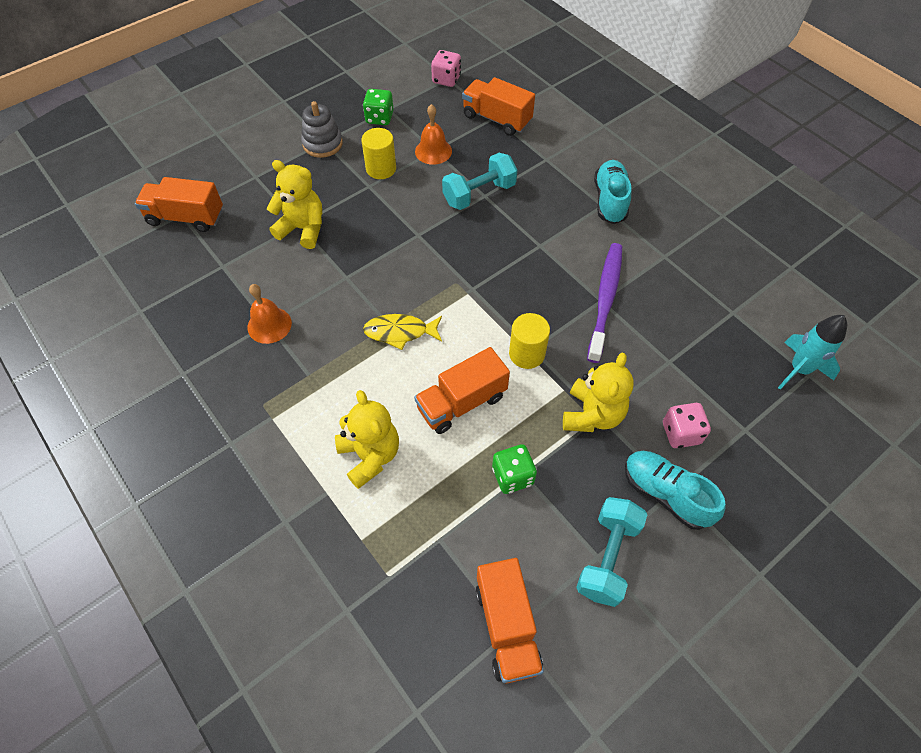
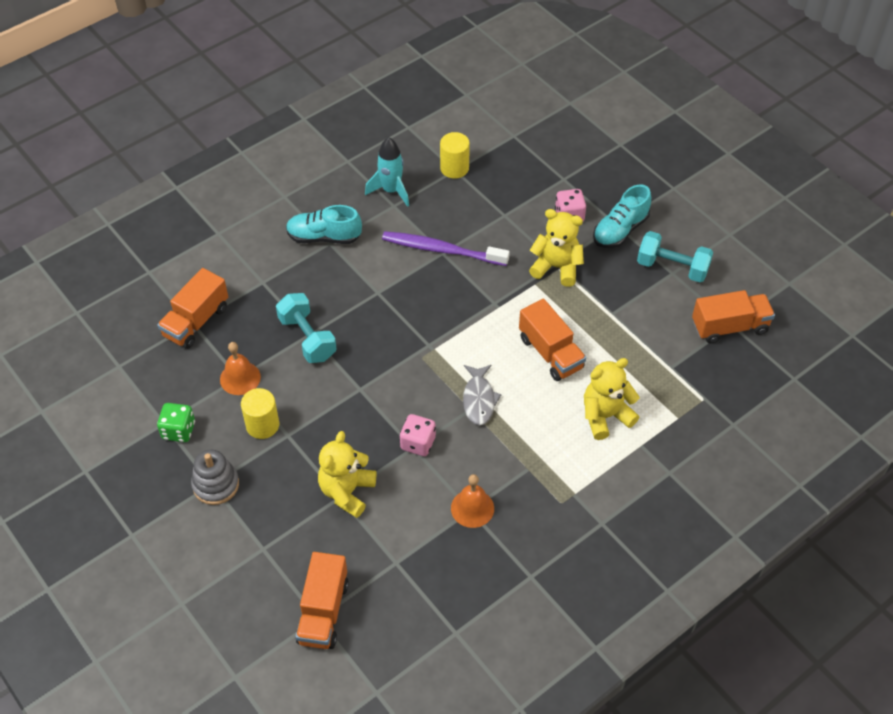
camera: 90 degrees left, 5 degrees down
yellow fish [363,314,442,350] -> grey fish [463,365,502,425]
pink dice [431,50,461,87] -> pink dice moved to [400,414,436,456]
green dice [492,444,537,494] -> none
yellow cylinder [509,313,550,369] -> yellow cylinder moved to [440,132,470,179]
turquoise rocket [778,315,847,390] -> turquoise rocket moved to [365,137,409,207]

